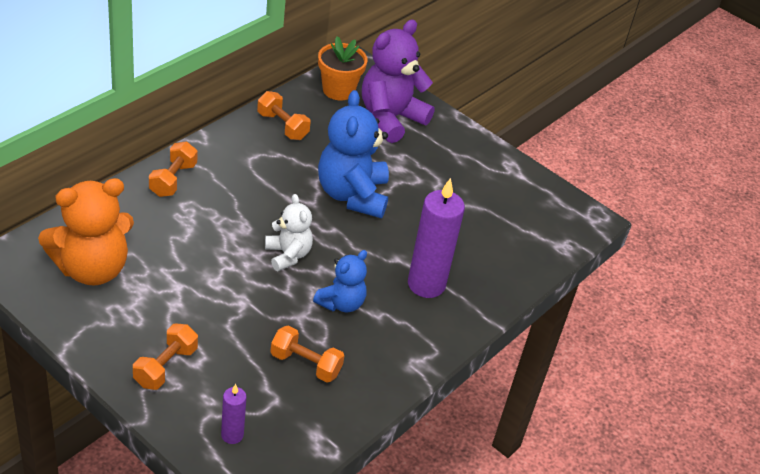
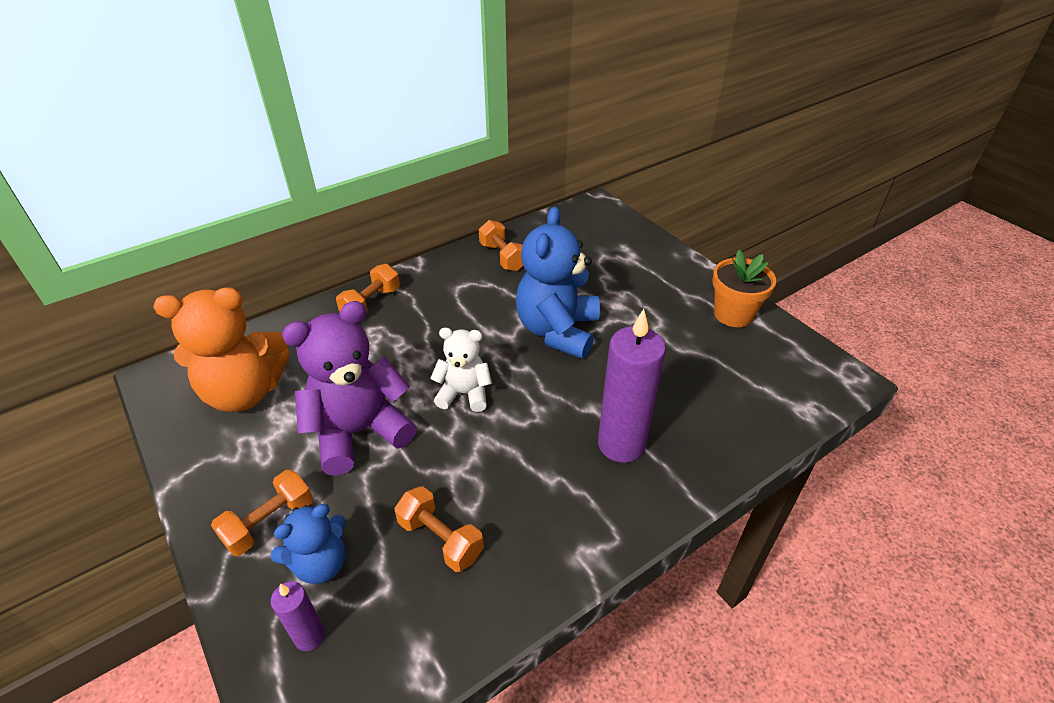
camera: 20 degrees right, 0 degrees up
white teddy bear [265,194,313,271] -> white teddy bear turned 75 degrees counterclockwise [430,327,492,412]
blue teddy bear [313,250,367,312] -> blue teddy bear moved to [270,504,346,584]
orange flower pot [318,36,367,101] -> orange flower pot moved to [712,250,776,327]
purple teddy bear [362,20,435,143] -> purple teddy bear moved to [282,301,417,476]

